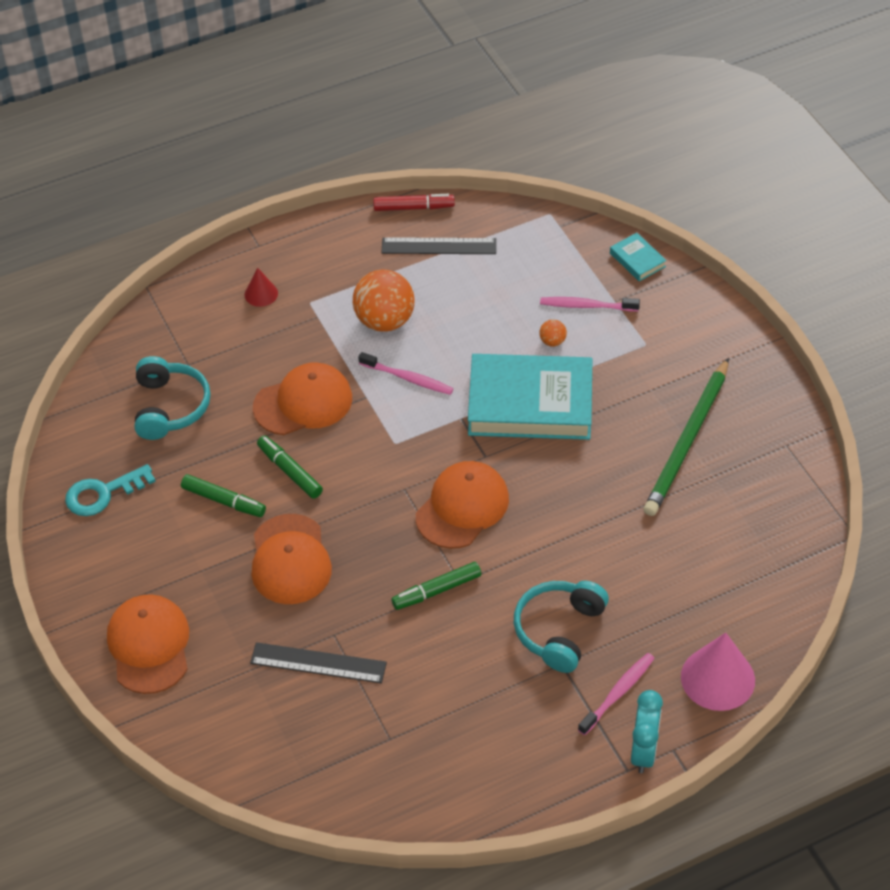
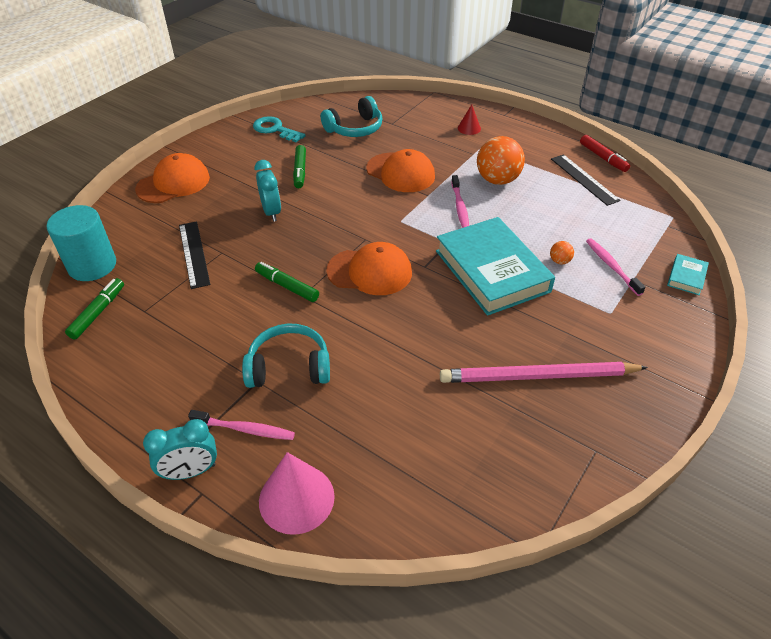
camera: 60 degrees right, 5 degrees down
orange cap [251,514,332,604] -> turquoise clock [254,160,281,222]
green marker [257,435,323,499] -> green marker moved to [65,278,124,339]
green pencil [643,358,729,516] -> pink pencil [440,362,648,383]
none -> turquoise cylinder [47,205,116,281]

